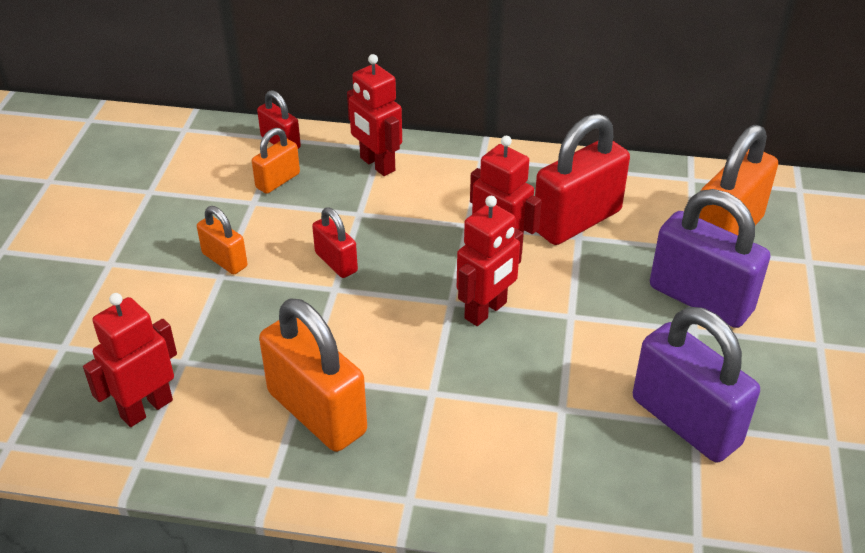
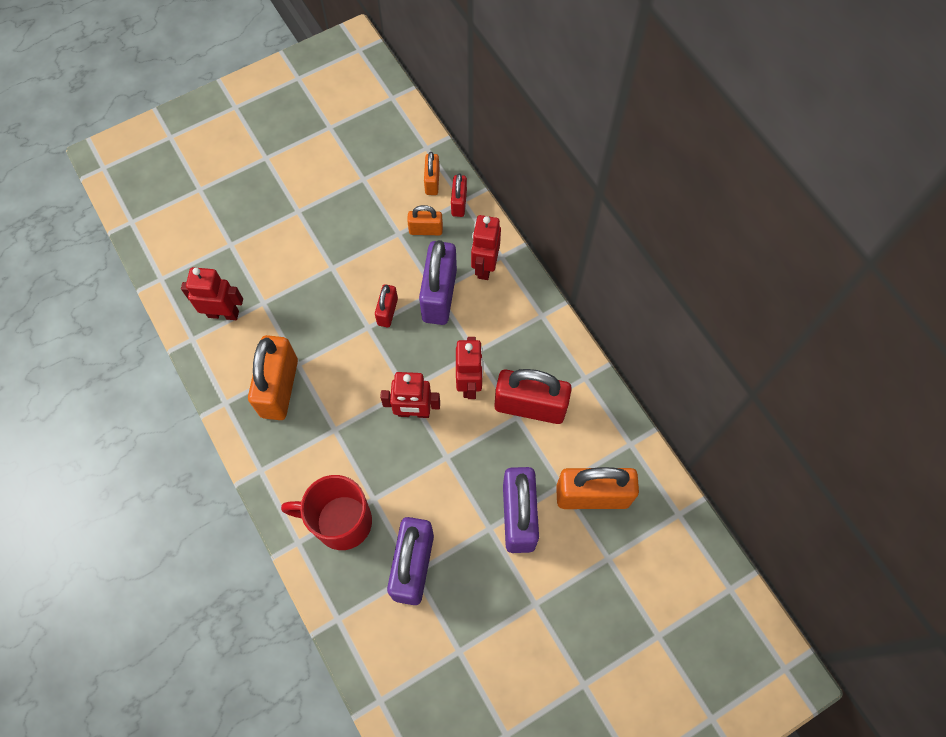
camera: 50 degrees right, 25 degrees up
orange padlock [197,206,248,274] -> orange padlock moved to [424,152,440,195]
none -> red mug [281,475,372,550]
none -> purple padlock [419,240,457,325]

